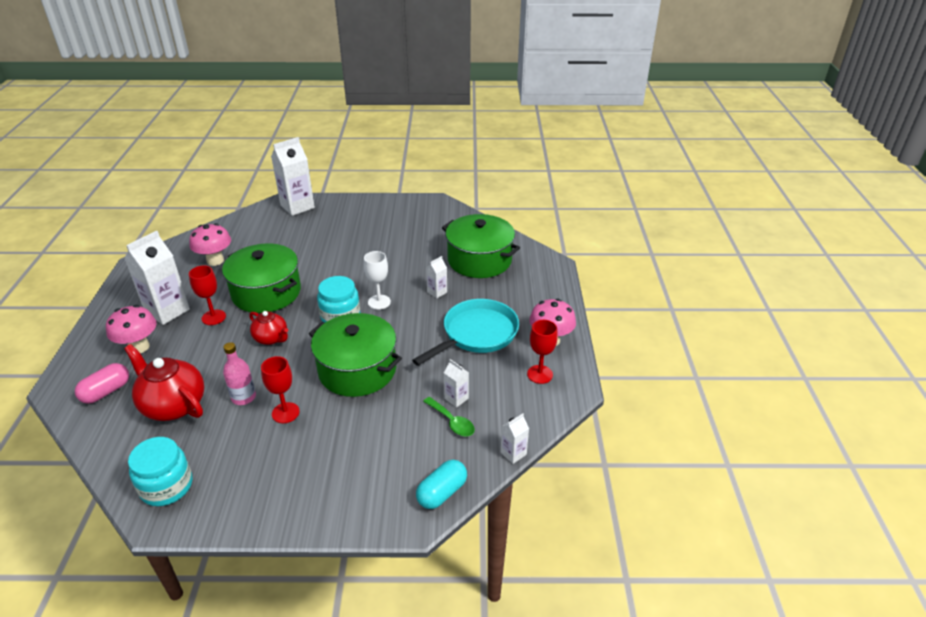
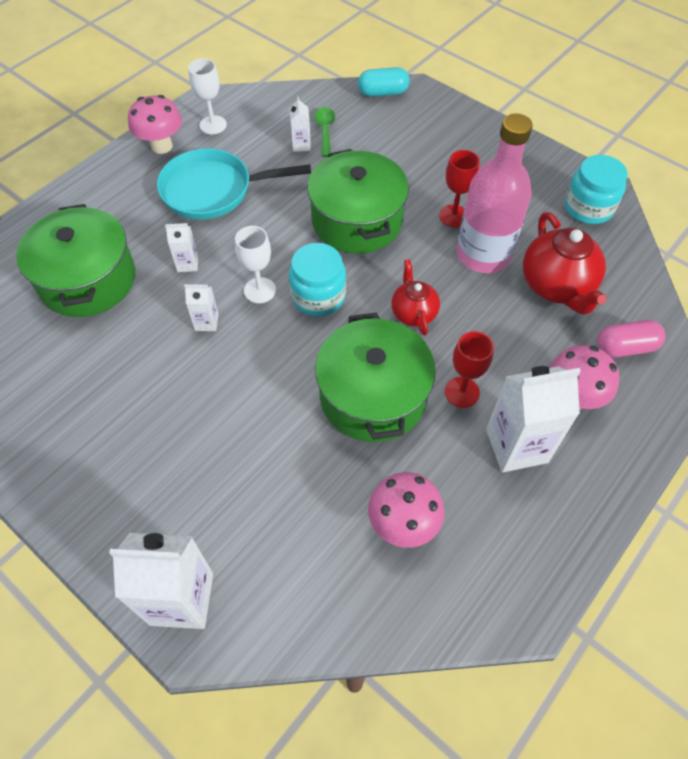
camera: 140 degrees left, 20 degrees up
pink bottle [223,342,256,405] -> pink bottle [457,114,533,273], size x1.97
white carton [501,414,529,464] -> white carton moved to [184,284,219,331]
red goblet [527,320,558,384] -> white goblet [188,58,227,134]

